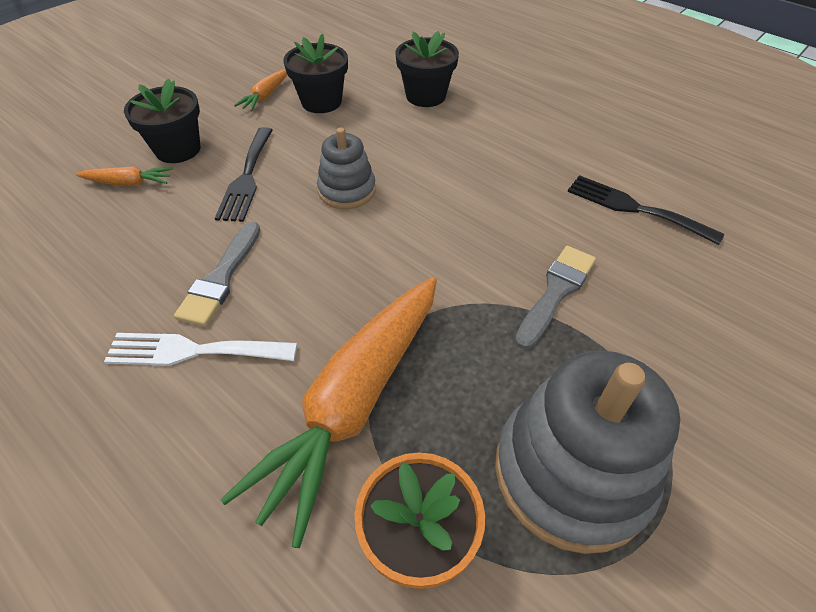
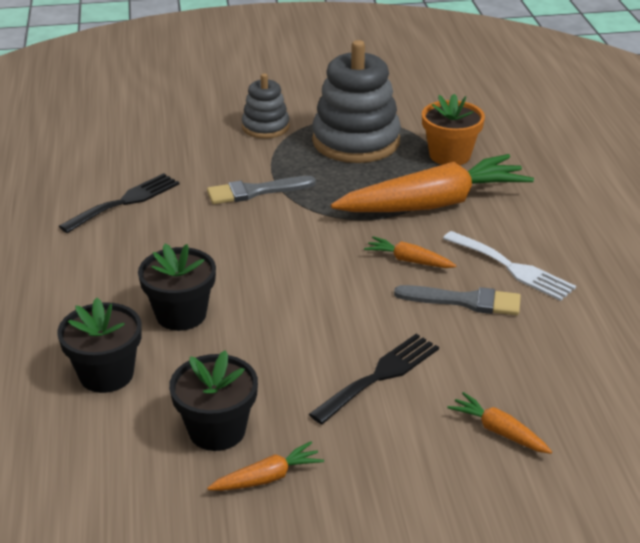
camera: 140 degrees left, 15 degrees down
black flower pot [124,79,201,163] -> black flower pot moved to [138,244,216,331]
grey brush [174,222,260,326] -> grey brush turned 45 degrees clockwise [394,285,521,315]
grey stacking toy [317,127,376,209] -> grey stacking toy moved to [242,73,290,139]
black fork [567,175,724,245] -> black fork turned 120 degrees counterclockwise [59,173,179,233]
none -> orange carrot [364,236,456,268]

